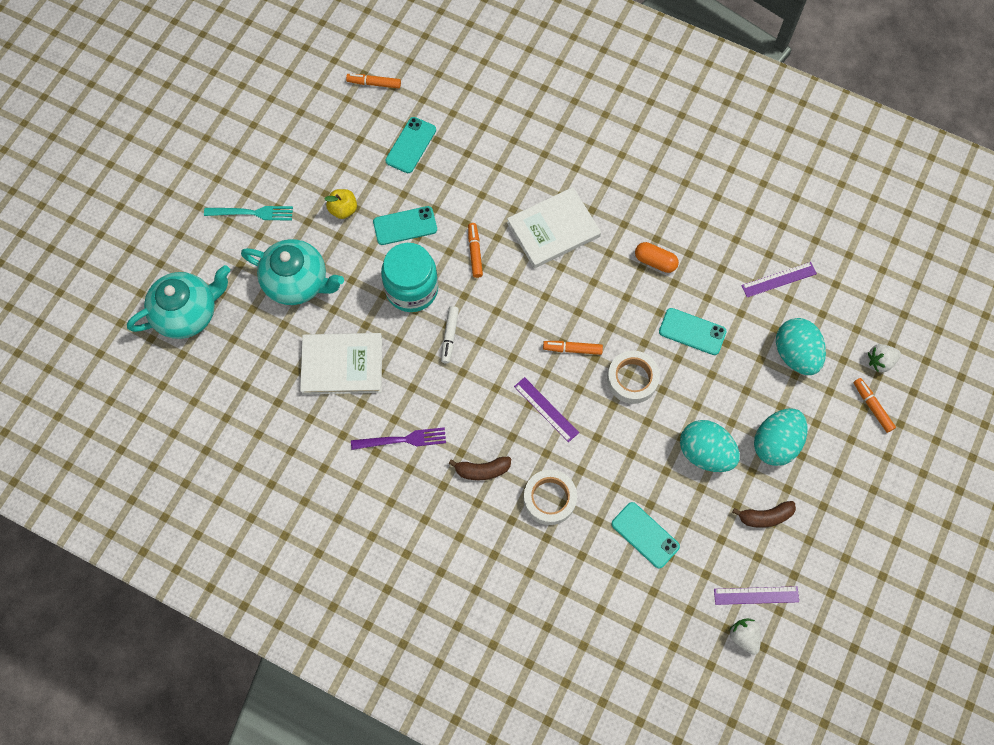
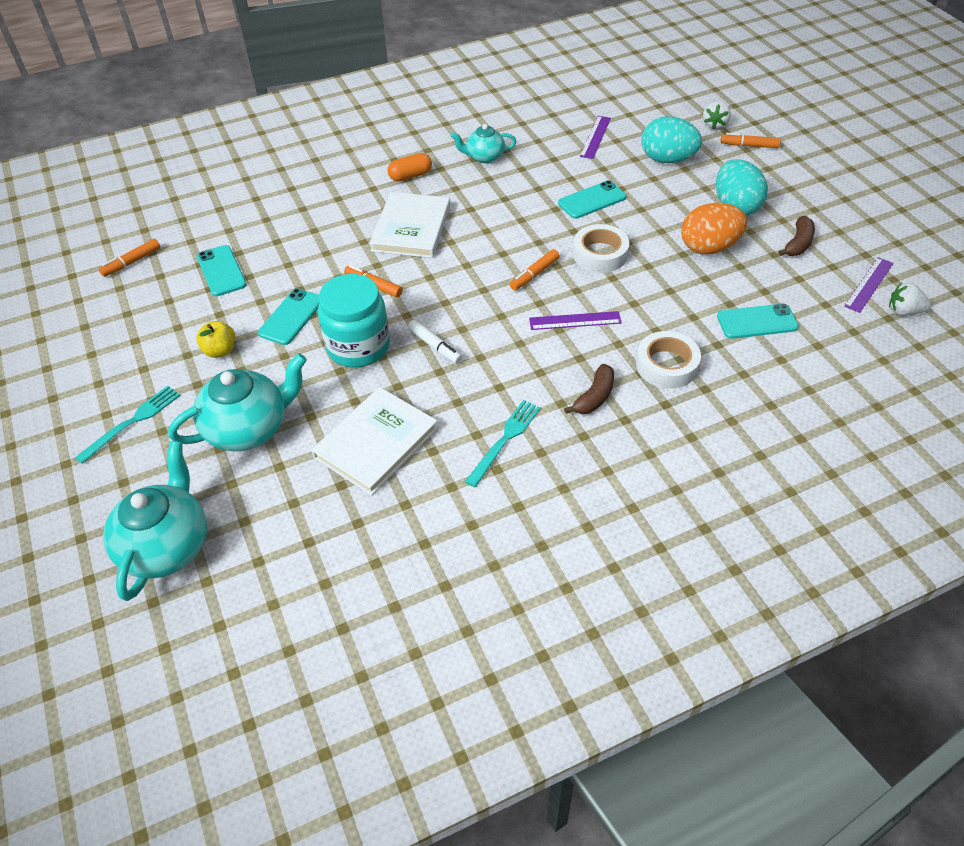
camera: 50 degrees left, 20 degrees down
purple fork [351,427,446,450] -> turquoise fork [465,400,541,487]
orange capsule [635,242,679,273] -> orange capsule moved to [388,153,432,181]
turquoise egg [680,420,740,472] -> orange egg [681,203,747,254]
none -> turquoise teapot [451,124,516,163]

